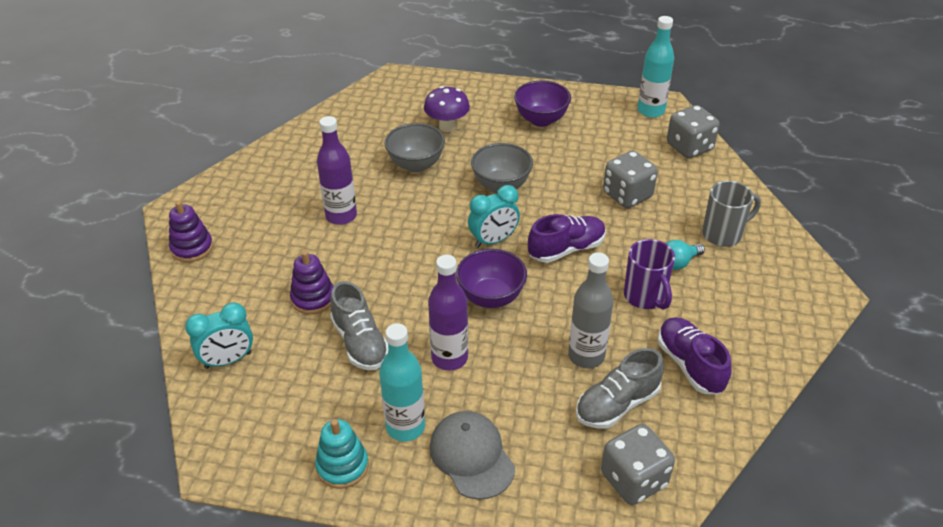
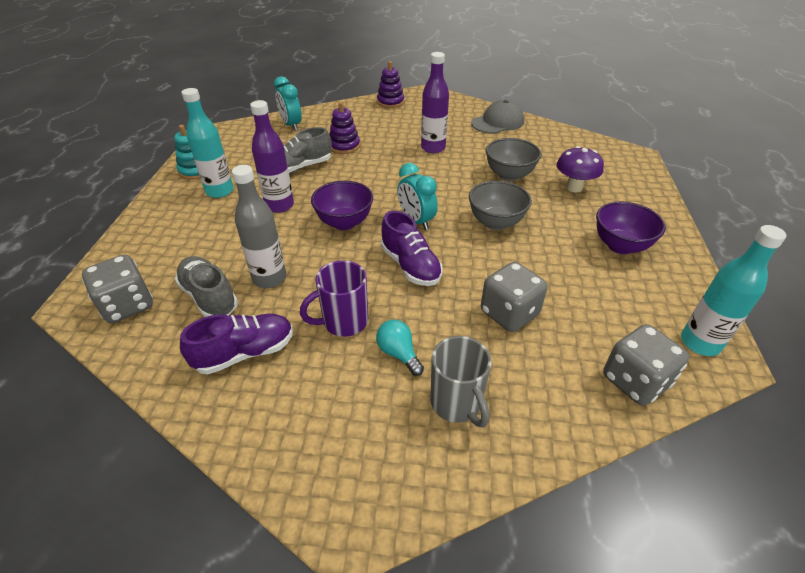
camera: 85 degrees right, 0 degrees up
grey cap [429,411,515,500] -> grey cap moved to [471,100,524,134]

